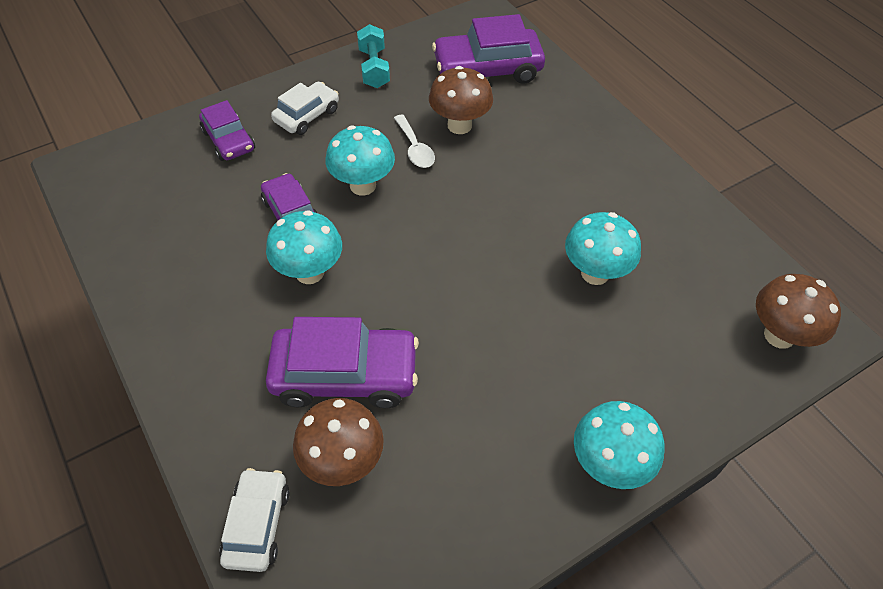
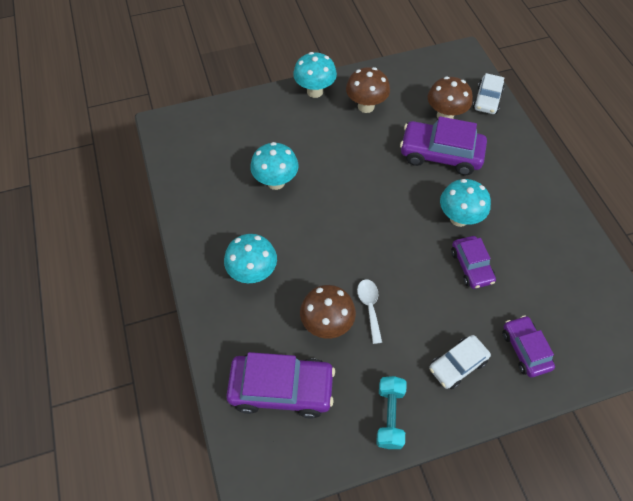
camera: 165 degrees left, 5 degrees up
turquoise mushroom [326,126,395,196] -> turquoise mushroom moved to [224,234,277,283]
brown mushroom [756,274,841,349] -> brown mushroom moved to [346,67,390,113]

